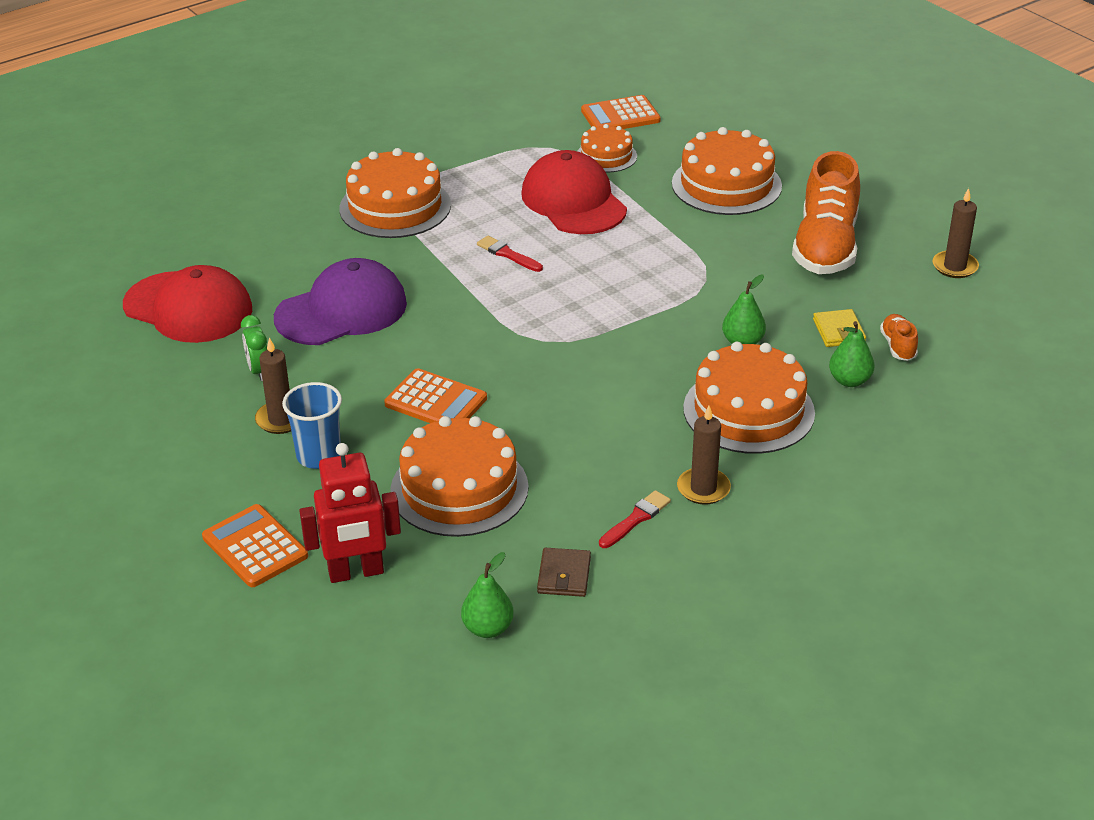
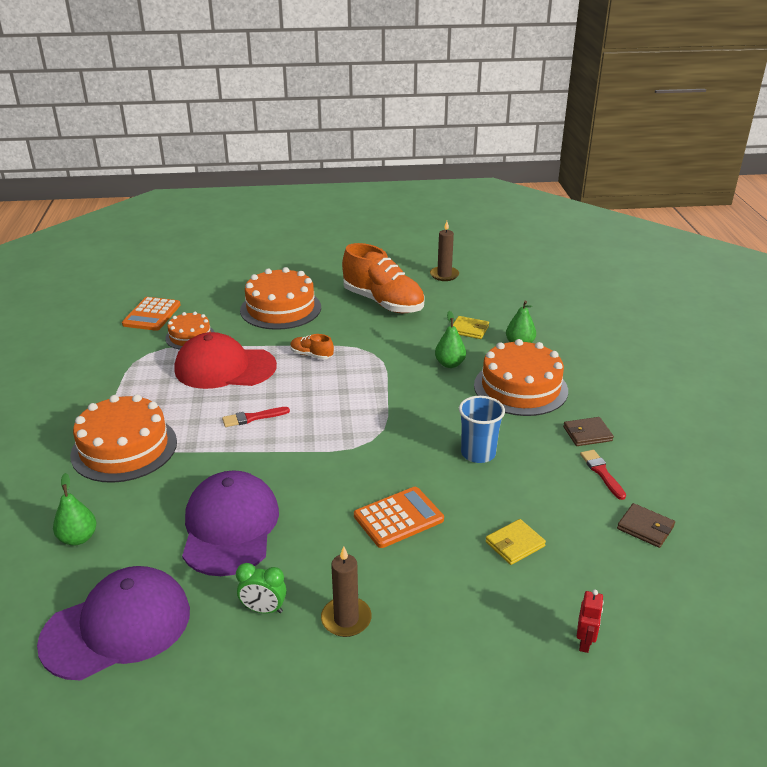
camera: 60 degrees left, 5 degrees down
red cap [123,265,252,343] -> purple cap [37,566,190,680]
orange calculator [202,504,308,587] -> none
blue cup [282,382,342,469] -> blue cup moved to [459,396,505,463]
red robot [299,443,401,583] -> red robot [577,589,604,653], size x0.49
orange cake [390,416,529,537] -> yellow wallet [485,519,546,565]
green pear [461,552,514,638] -> green pear moved to [53,473,96,546]
brown candle [677,406,731,505] -> brown wallet [563,417,614,446]
orange shoe [880,314,918,361] -> orange shoe moved to [290,334,334,359]

